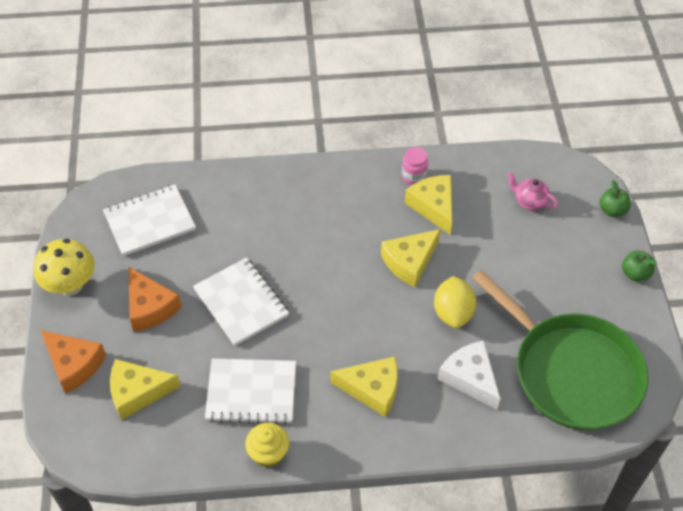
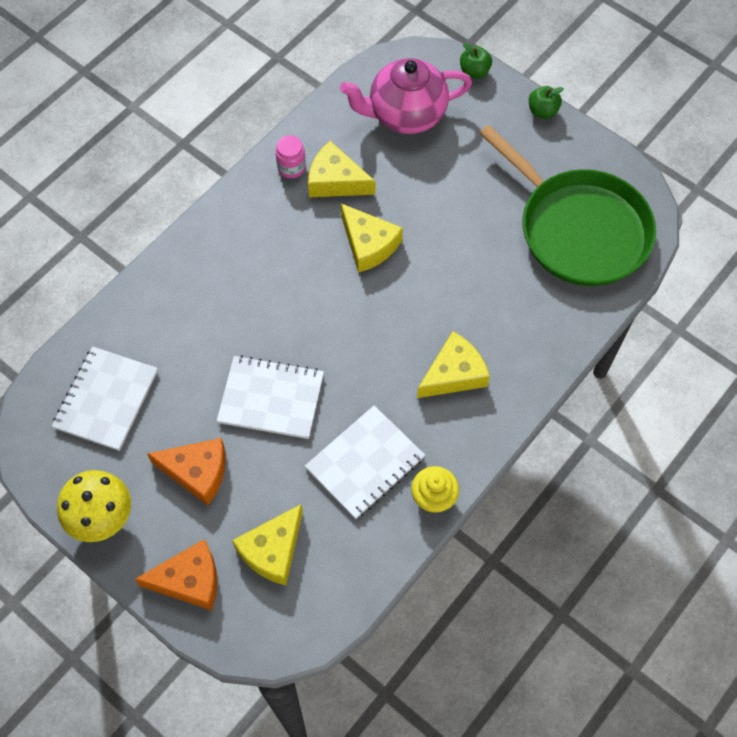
camera: 45 degrees left, 10 degrees up
yellow cheese [381,229,441,287] -> yellow cheese turned 45 degrees counterclockwise [341,203,403,273]
yellow lemon [434,276,476,328] -> none
white cheese [438,341,500,410] -> none
green pan [472,270,649,431] -> green pan turned 45 degrees clockwise [479,125,656,286]
pink teapot [507,172,558,210] -> pink teapot [340,58,472,134], size x2.11

